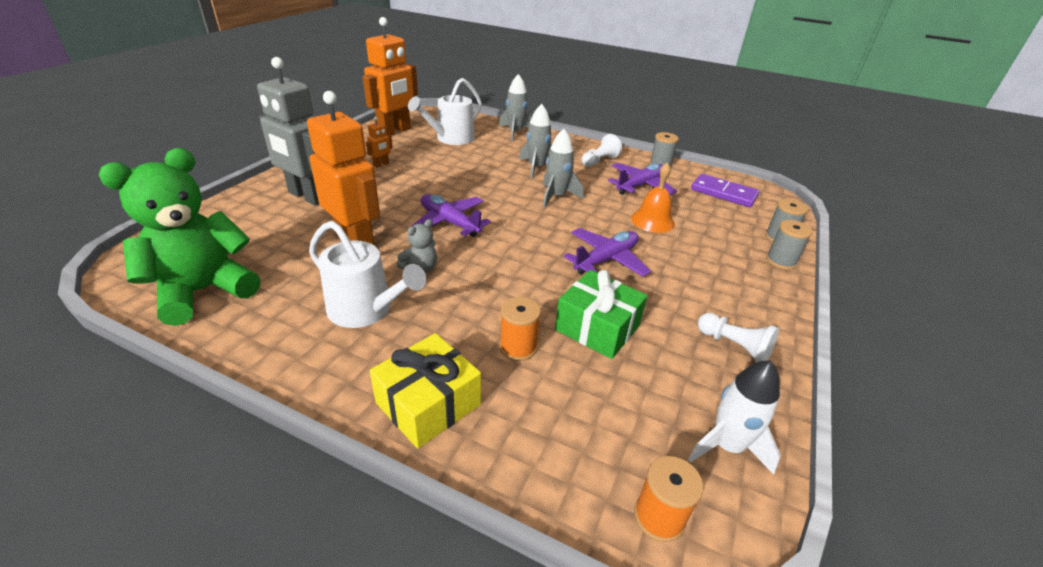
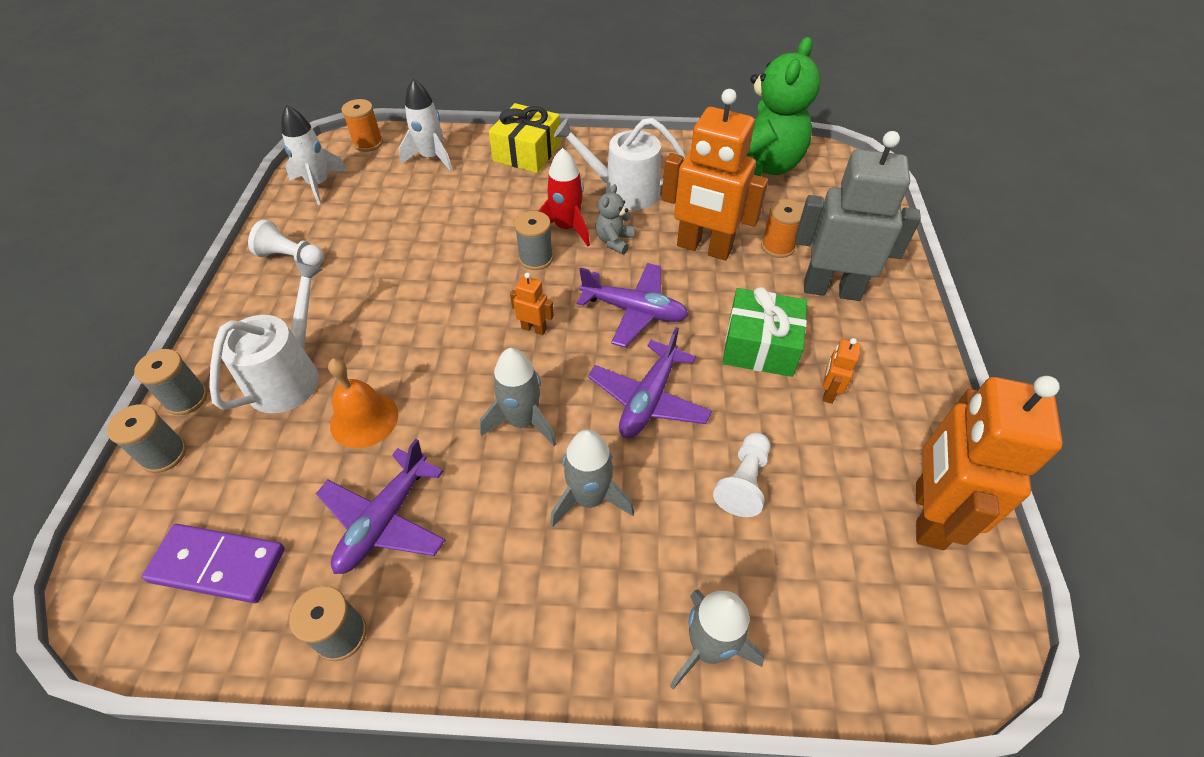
camera: 160 degrees right, 15 degrees up
white watering can [408,78,482,145] -> white watering can moved to [209,261,323,413]
orange spool [500,297,541,361] -> orange spool moved to [761,199,804,258]
green gift [555,270,647,359] -> green gift moved to [722,287,807,377]
purple plane [564,228,651,277] -> purple plane moved to [588,327,712,438]
white pawn [582,134,622,167] -> white pawn moved to [713,432,771,517]
none -> white rocket [399,79,453,171]
none -> orange robot [510,273,554,335]
none -> grey spool [514,211,553,270]
none -> red rocket [539,148,590,247]

